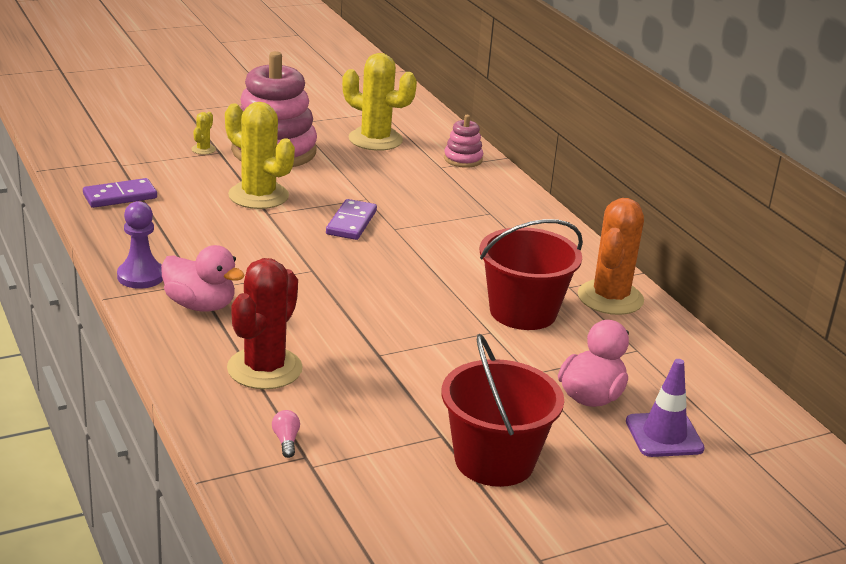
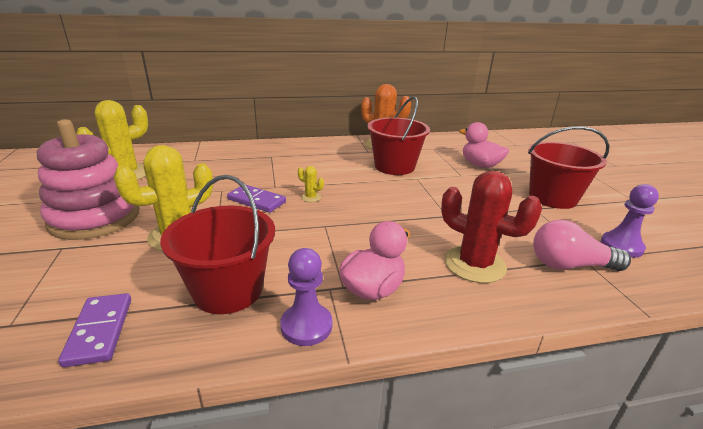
camera: 75 degrees left, 0 degrees up
yellow cactus [191,112,216,155] -> yellow cactus moved to [298,166,324,202]
pink light bulb [272,410,300,458] -> pink light bulb [533,220,631,271], size x2.30
pink stacking toy [444,115,483,168] -> none
purple traffic cone [626,359,705,457] -> none
none -> red bucket [160,175,275,314]
none -> purple pawn [601,184,659,258]

